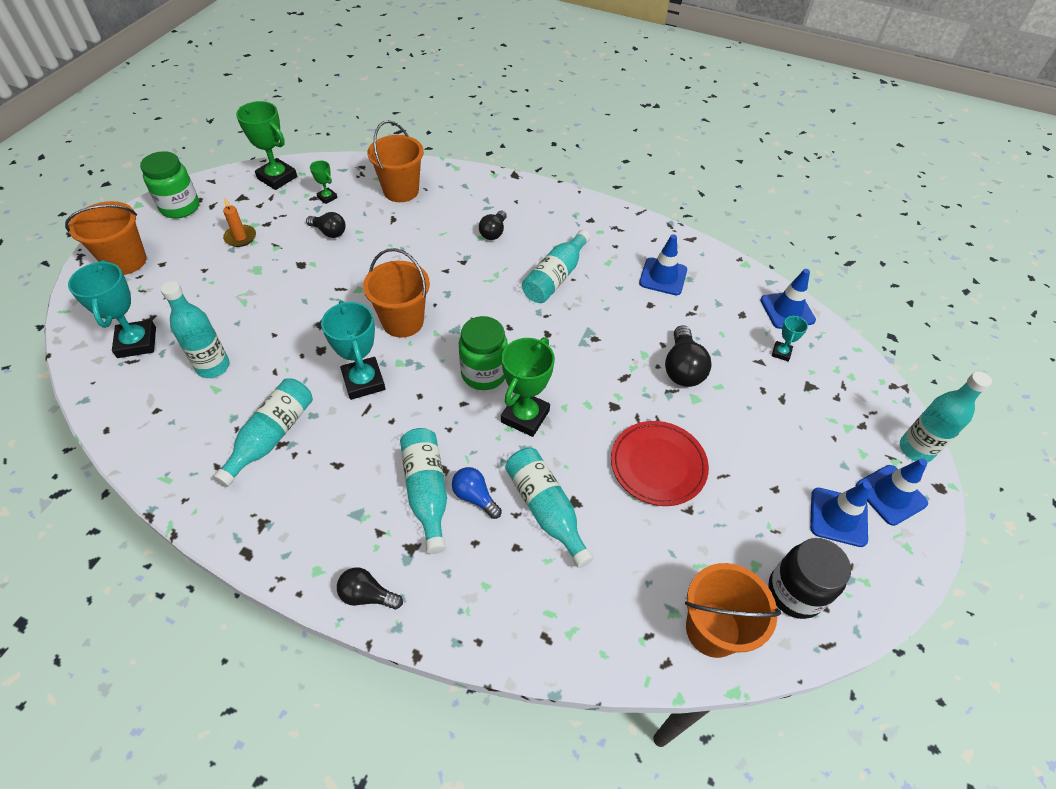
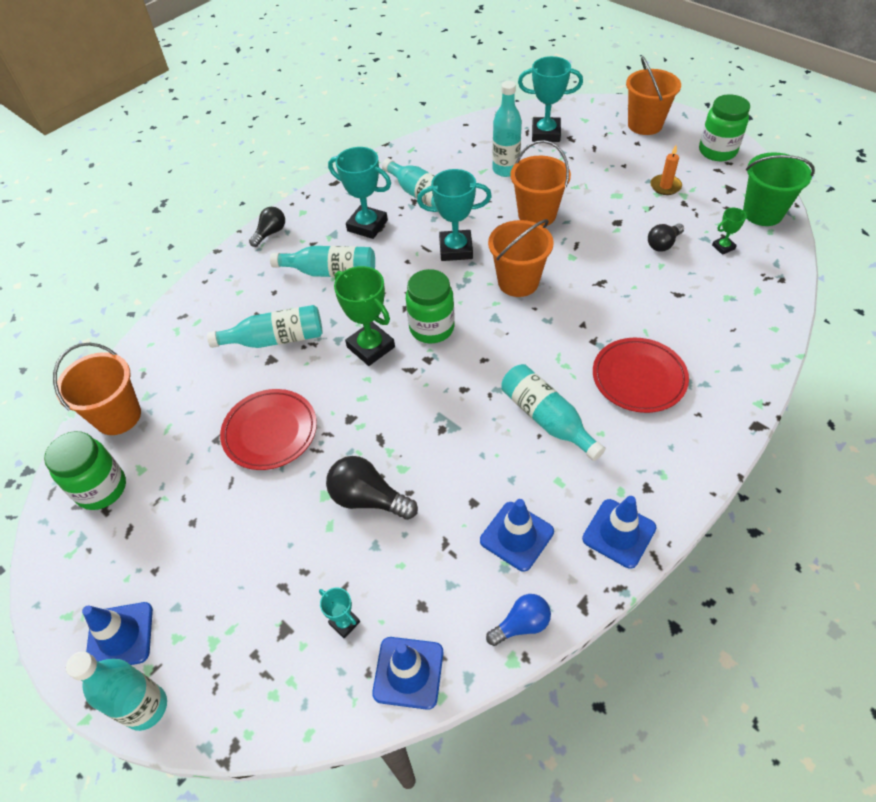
camera: 115 degrees right, 0 degrees up
green trophy [236,101,297,190] -> green bucket [743,152,815,226]
orange bucket [367,120,424,202] -> orange bucket moved to [510,140,571,226]
blue light bulb [452,467,502,519] -> blue light bulb moved to [486,594,551,646]
black light bulb [479,210,507,240] -> red plate [593,338,689,413]
black jar [768,538,851,619] -> green jar [44,431,126,510]
blue traffic cone [810,482,872,547] -> blue traffic cone moved to [582,496,656,569]
none -> turquoise trophy [328,147,391,239]

